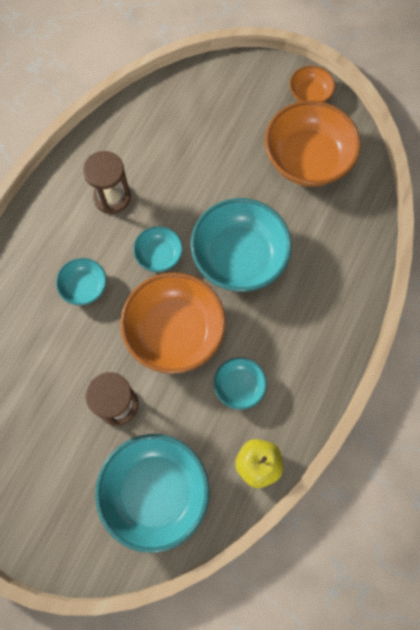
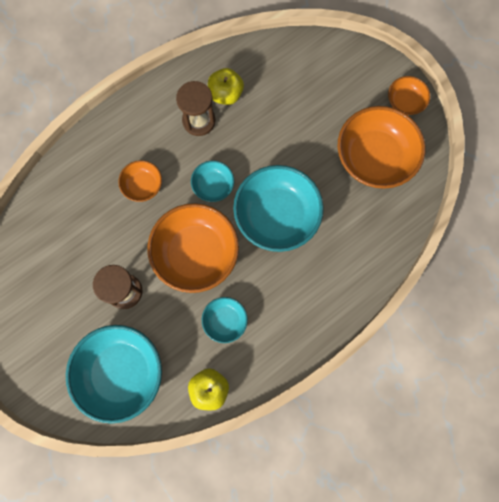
camera: 25 degrees right, 5 degrees up
turquoise bowl [56,258,107,305] -> orange bowl [118,160,162,202]
none -> yellow apple [208,68,244,105]

